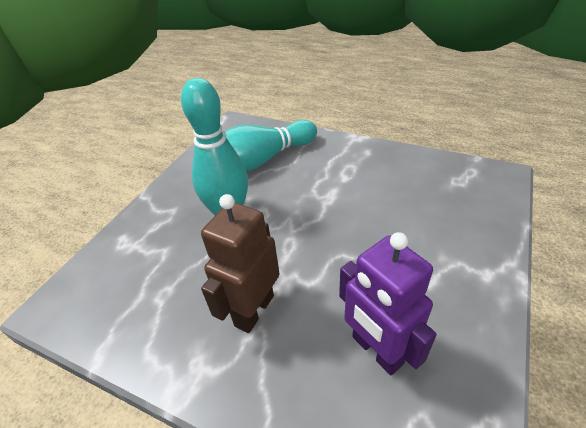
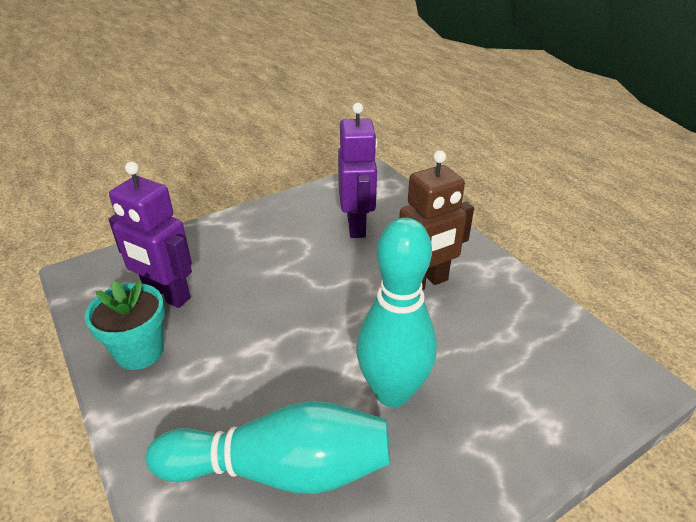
camera: 150 degrees left, 5 degrees down
none -> turquoise flower pot [85,280,165,370]
none -> purple robot [108,162,192,308]

